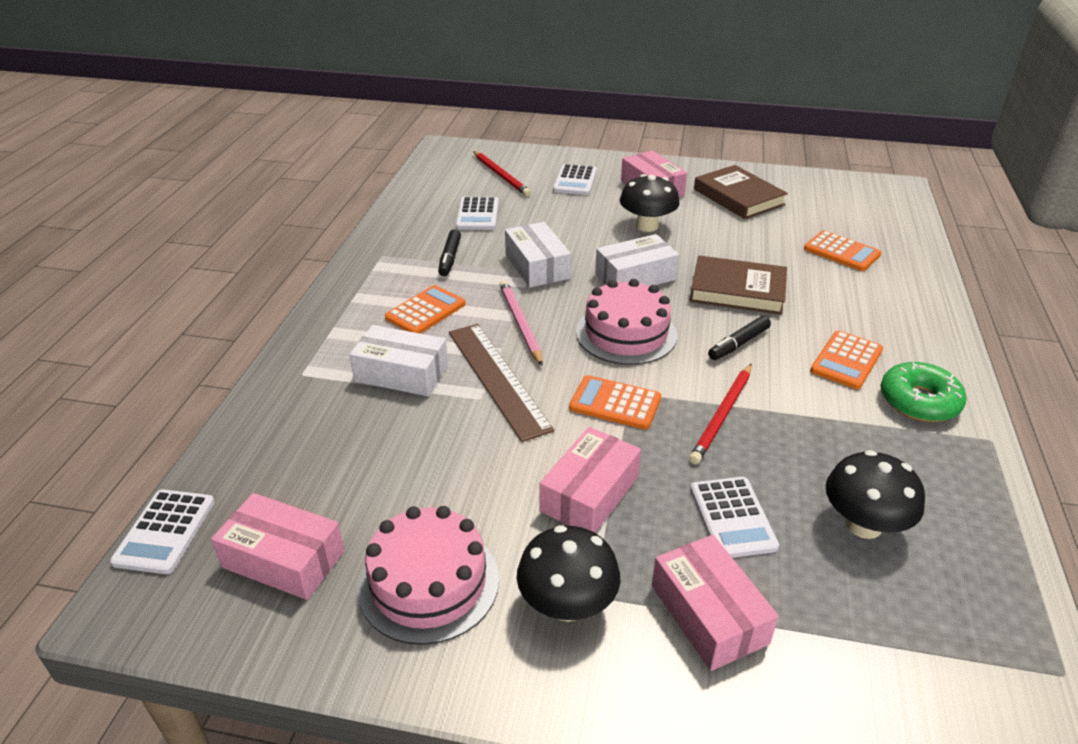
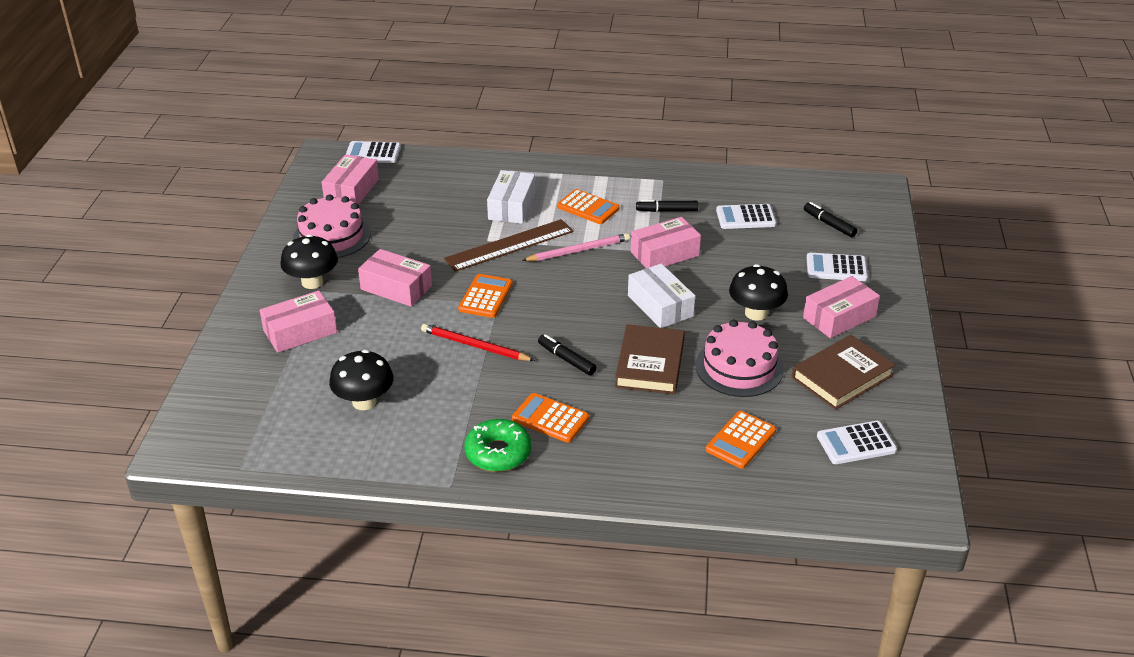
camera: 85 degrees right, 0 degrees up
red pencil [473,151,531,196] -> black marker [804,202,857,237]
white box [505,222,571,288] -> pink box [631,217,701,268]
pink cake [576,279,677,365] -> pink cake moved to [695,319,784,397]
white calculator [690,477,779,558] -> white calculator moved to [817,421,897,464]

